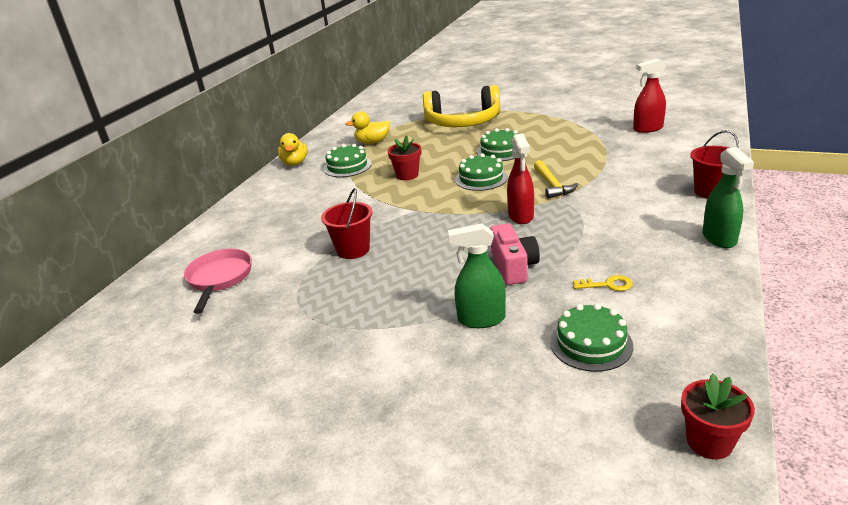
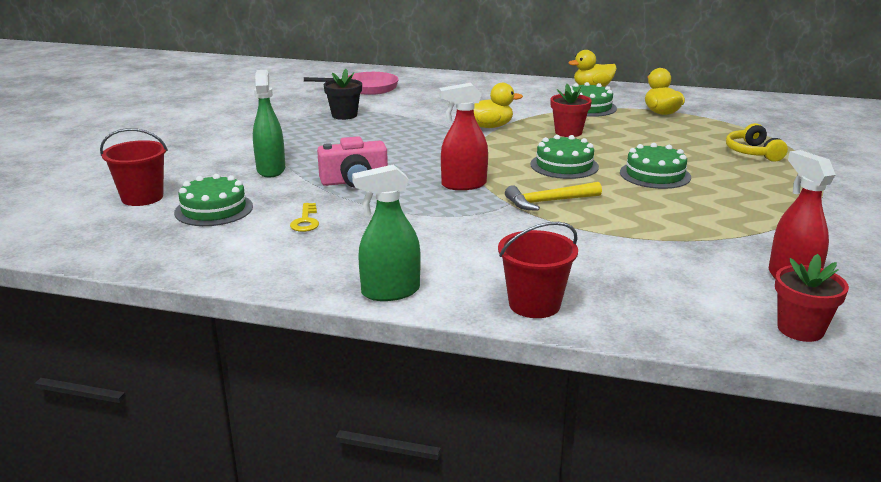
camera: 80 degrees right, 5 degrees down
red bucket [321,188,372,259] -> red bucket moved to [100,128,168,206]
yellow headphones [423,85,500,127] -> yellow headphones [726,123,788,162], size x0.49
red flower pot [681,374,755,459] -> red flower pot moved to [775,254,849,342]
none -> black flower pot [324,69,362,120]
none -> yellow duck [474,83,523,128]

